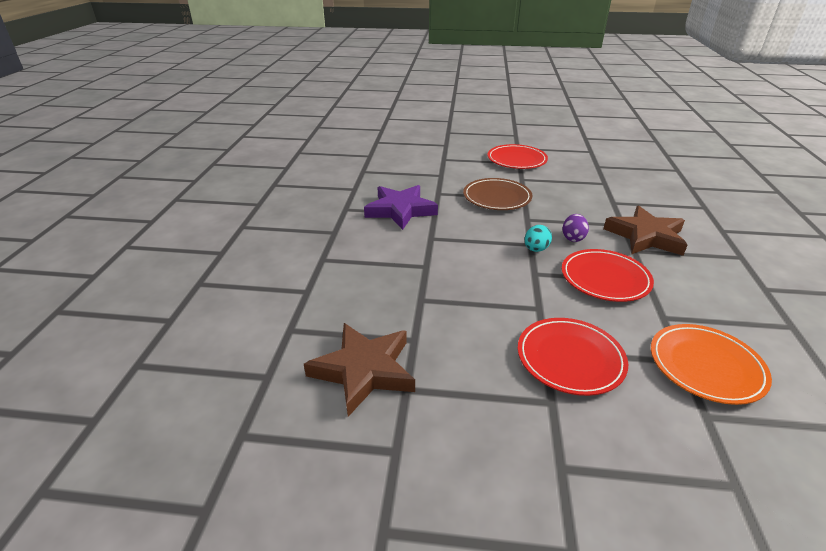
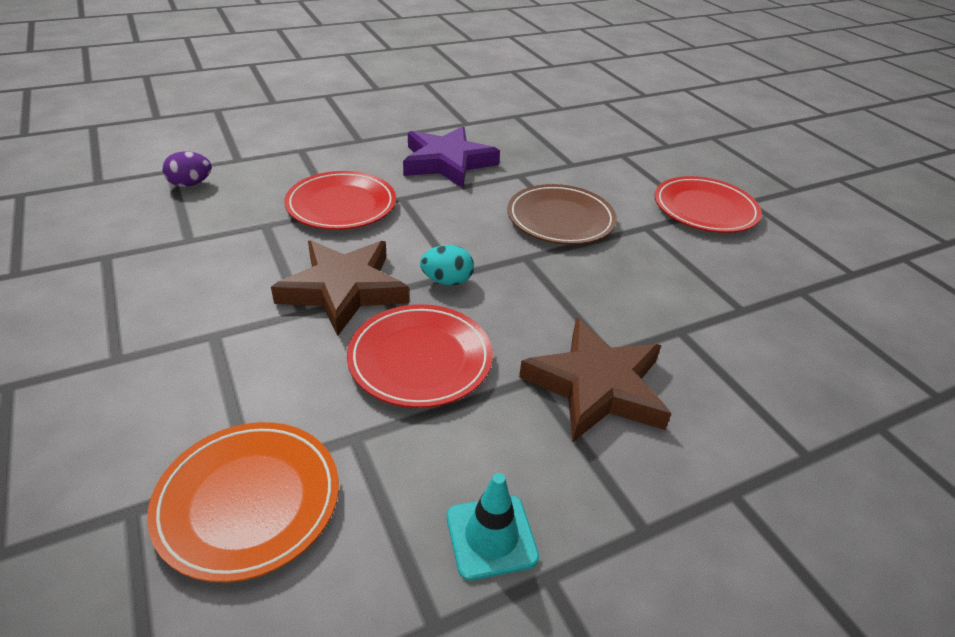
camera: 55 degrees right, 5 degrees up
brown star [304,323,415,417] -> brown star moved to [271,240,409,336]
red plate [518,318,628,396] -> red plate moved to [284,171,396,230]
purple egg [562,214,589,242] -> purple egg moved to [162,151,212,187]
none -> turquoise traffic cone [447,473,539,581]

